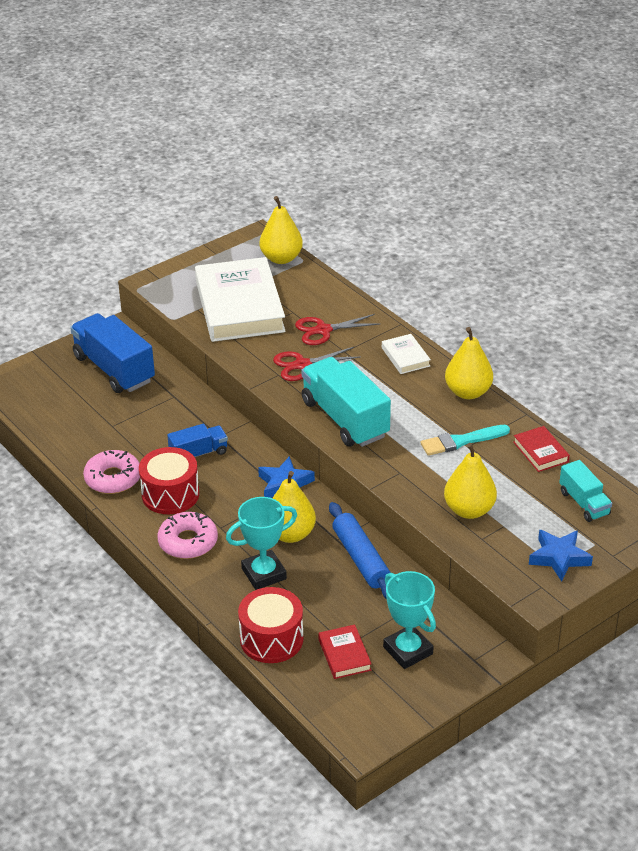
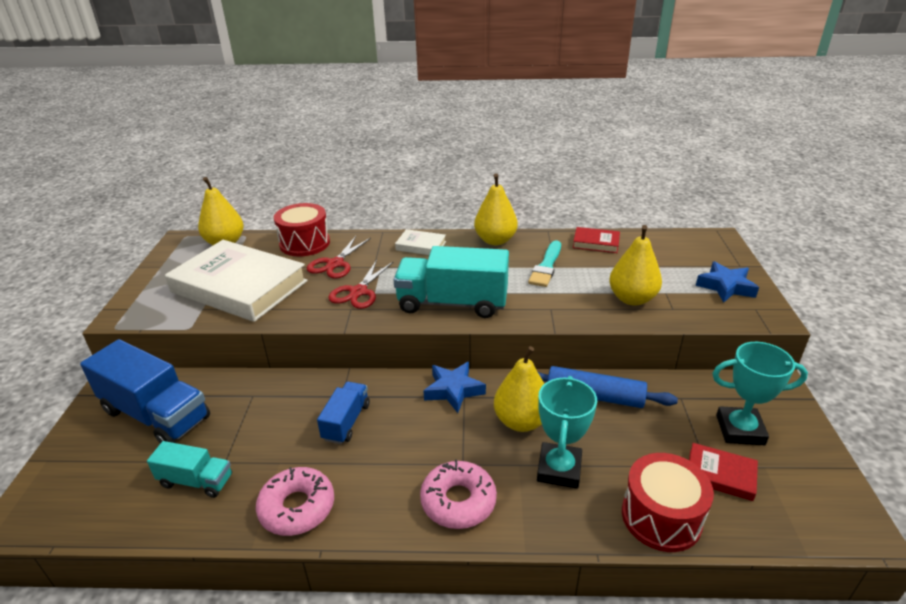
camera: 50 degrees left, 5 degrees down
blue truck [70,313,155,393] -> blue truck turned 150 degrees counterclockwise [80,339,210,443]
red drum [139,447,199,514] -> red drum moved to [274,203,330,257]
turquoise truck [559,460,612,522] -> turquoise truck moved to [147,441,232,498]

